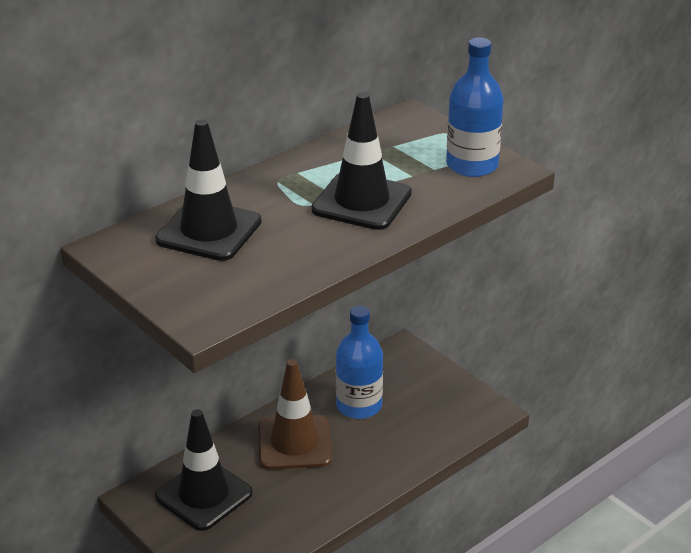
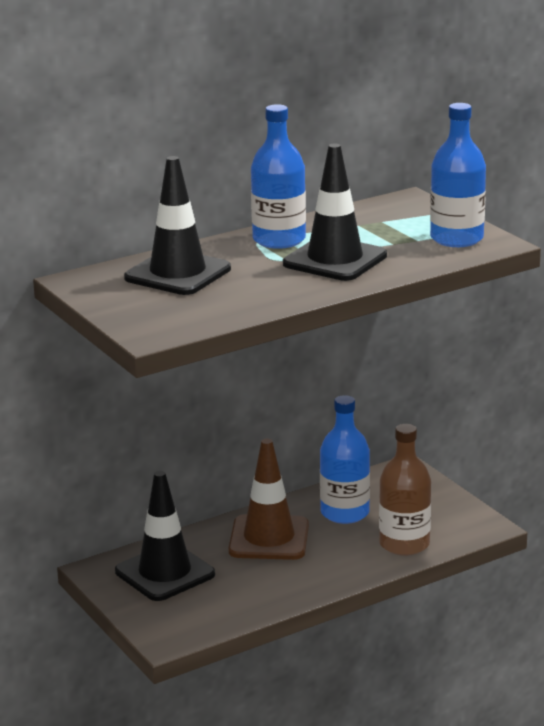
camera: 10 degrees right, 10 degrees down
none -> blue bottle [251,104,306,249]
none -> brown bottle [379,424,431,556]

